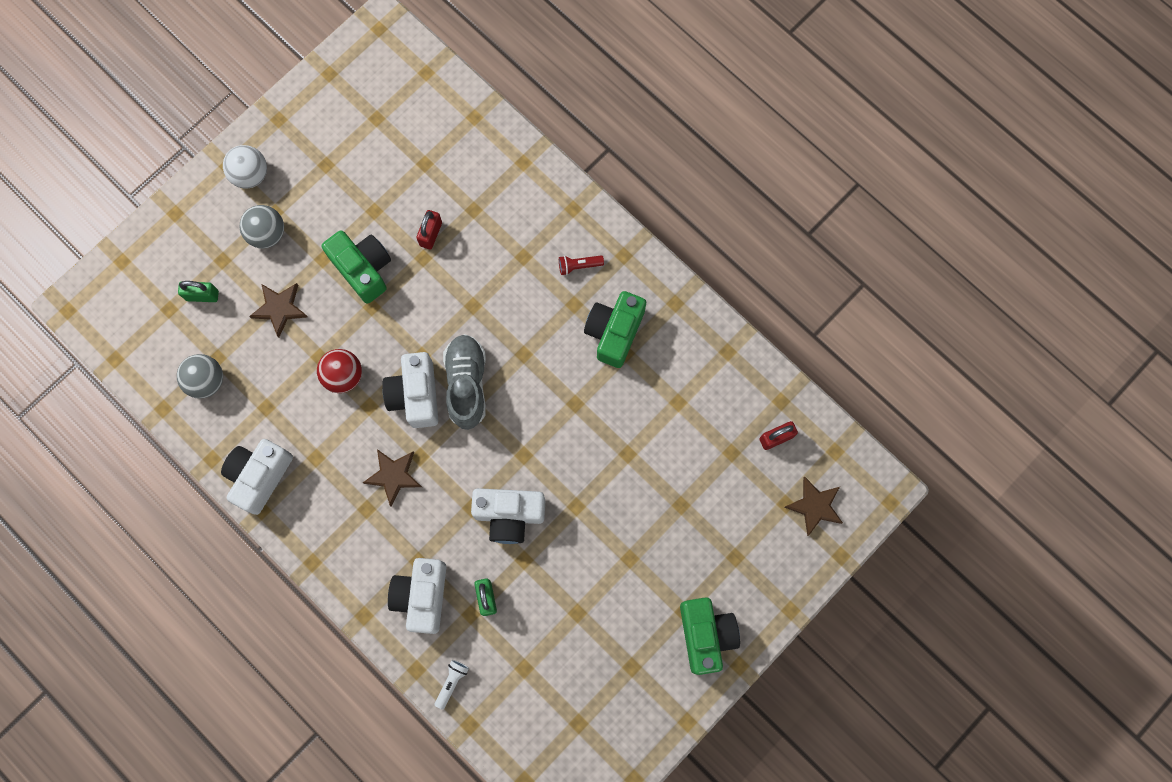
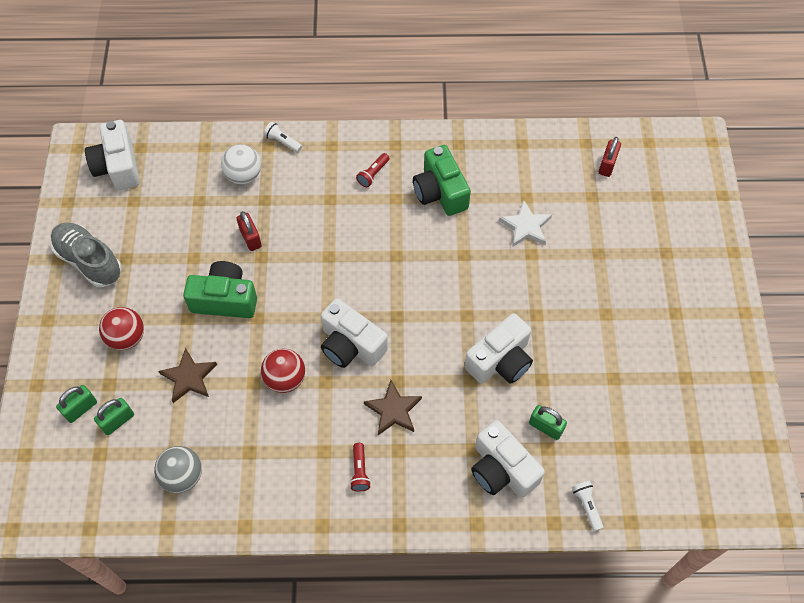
camera: 45 degrees left, 15 degrees down
white camera [221,439,293,515] -> white camera moved to [85,120,140,190]
white ball [223,145,267,188] -> white ball moved to [221,144,261,184]
grey ball [240,205,284,249] -> red ball [99,307,144,350]
grey shoe [443,334,486,430] -> grey shoe moved to [50,222,122,287]
green camera [680,597,740,675] -> none
brown star [784,476,843,536] -> none
none -> green padlock [56,385,97,423]
none -> white flashlight [264,122,302,153]
none -> red flashlight [350,443,371,491]
none -> white star [499,200,552,247]

